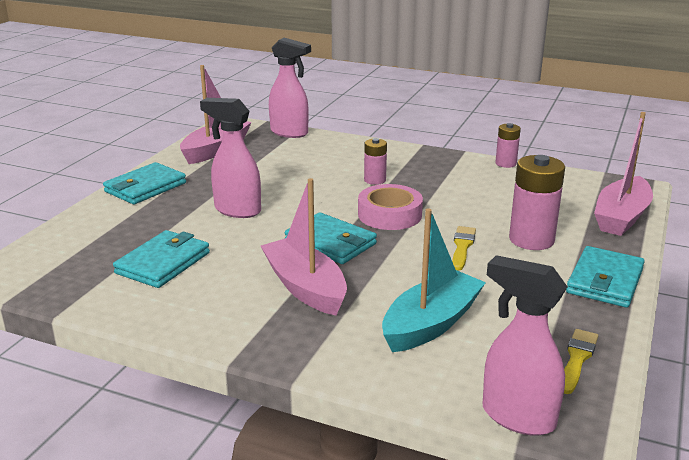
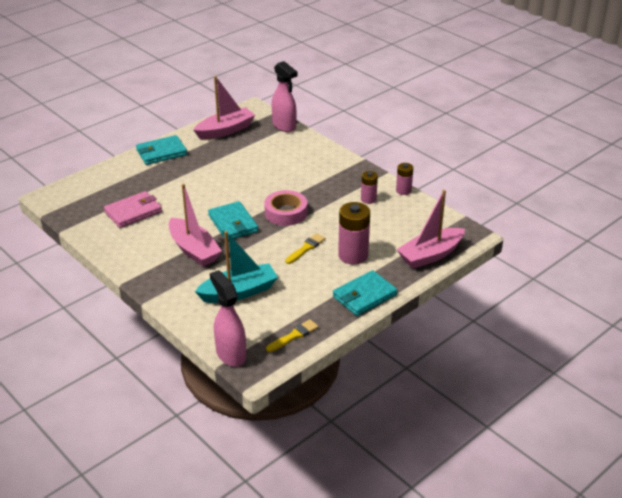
camera: 25 degrees right, 10 degrees up
turquoise wallet [113,230,210,288] -> pink wallet [104,191,162,228]
pink spray bottle [200,98,261,218] -> none
pink boat [261,178,347,316] -> pink boat turned 150 degrees clockwise [169,184,222,266]
pink battery [364,138,387,185] -> pink battery moved to [361,171,378,204]

